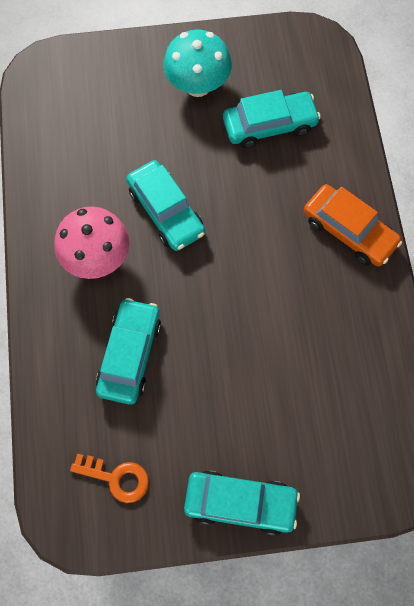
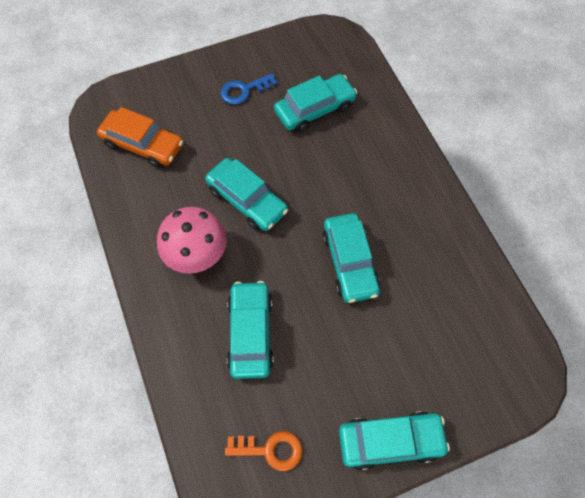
camera: 15 degrees left, 5 degrees down
turquoise mushroom [163,30,232,97] -> blue key [220,73,277,105]
orange car [304,184,402,267] -> orange car moved to [97,107,183,168]
none -> turquoise car [323,213,380,303]

